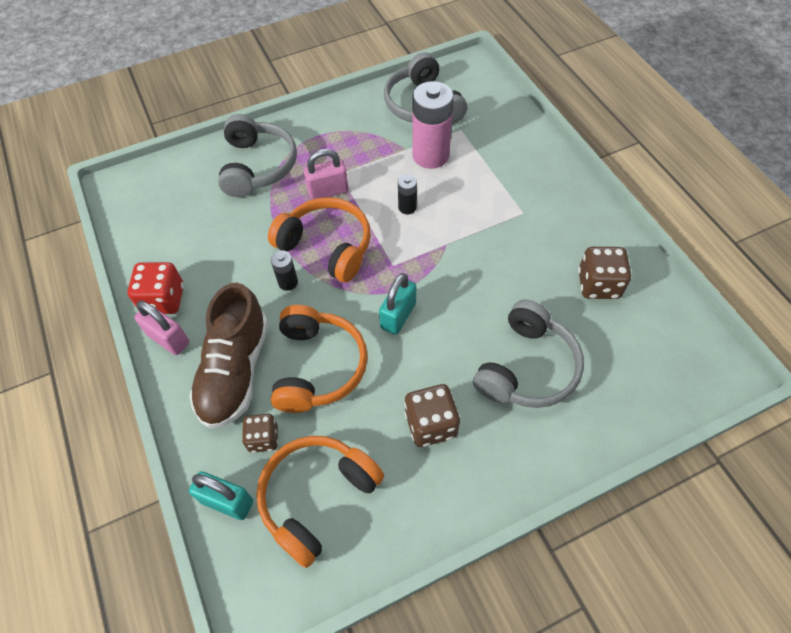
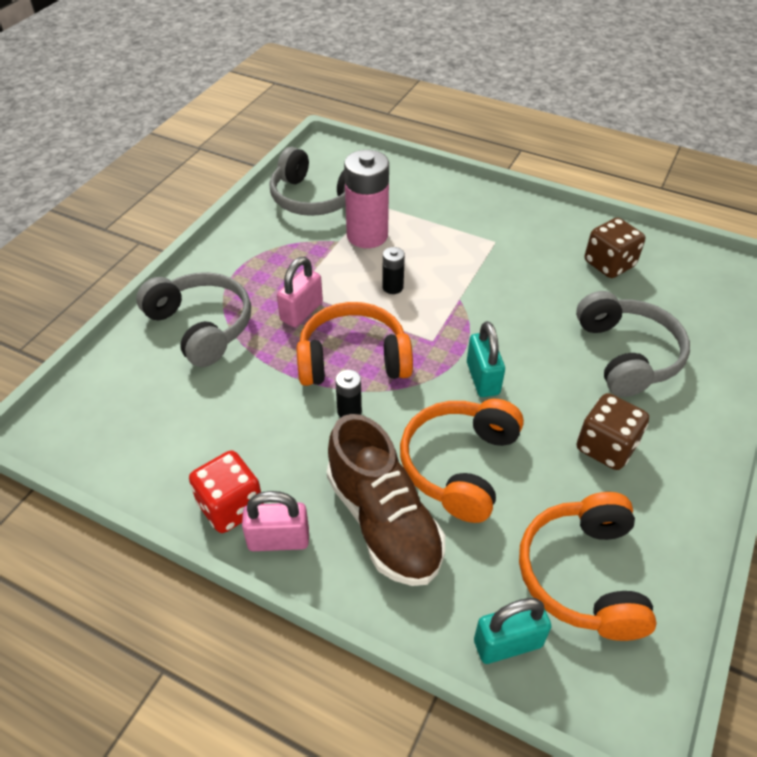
camera: 40 degrees left, 10 degrees down
brown dice [242,414,278,453] -> none
orange headphones [271,305,368,413] -> orange headphones turned 120 degrees counterclockwise [400,399,524,523]

